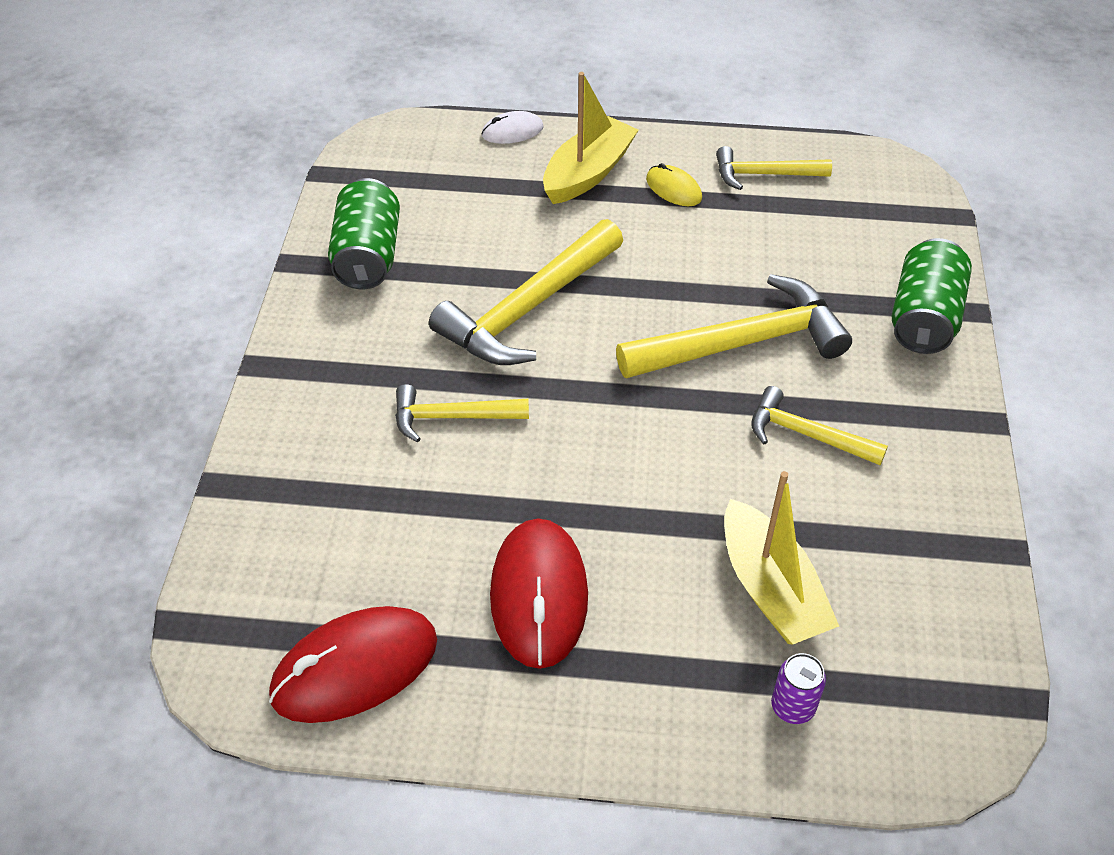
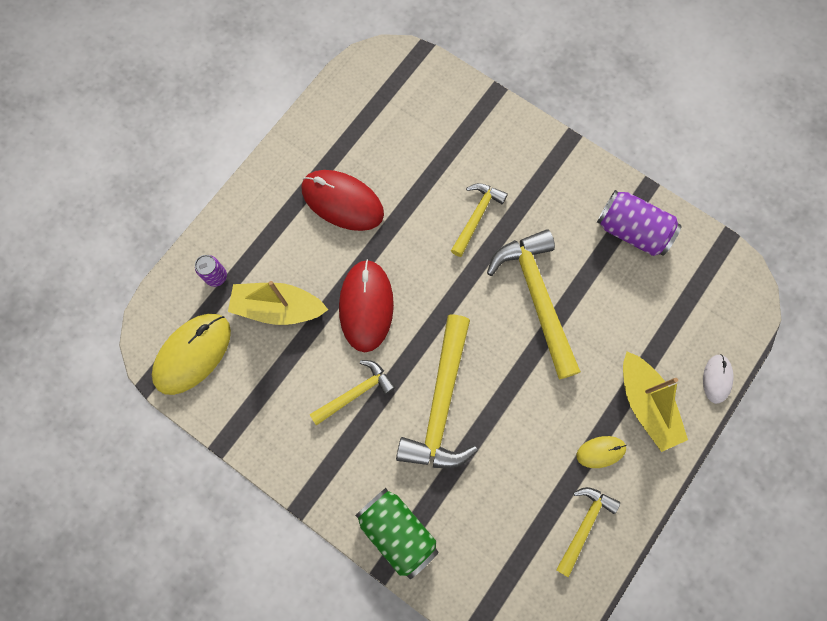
camera: 120 degrees right, 25 degrees up
red mouse [269,606,437,723] -> red mouse moved to [339,259,394,352]
green can [328,178,400,289] -> purple can [597,190,682,256]
none -> yellow mouse [152,314,231,395]

